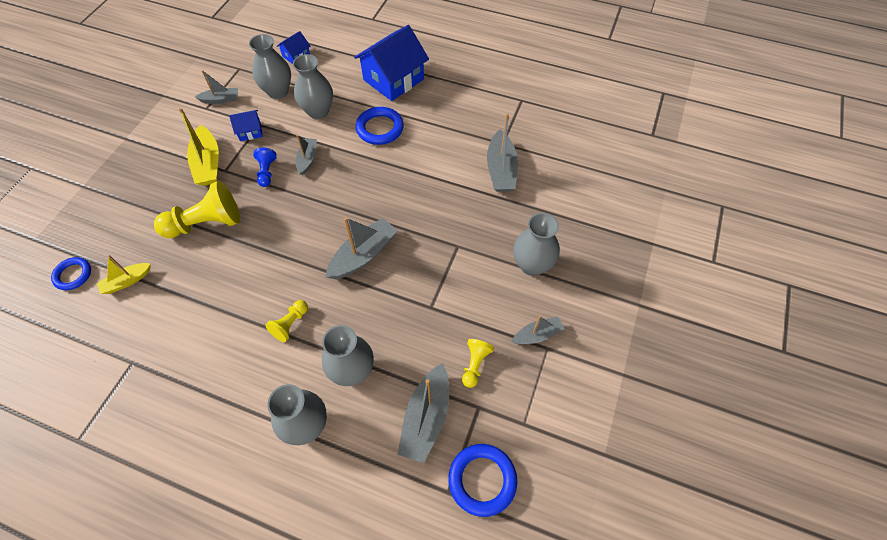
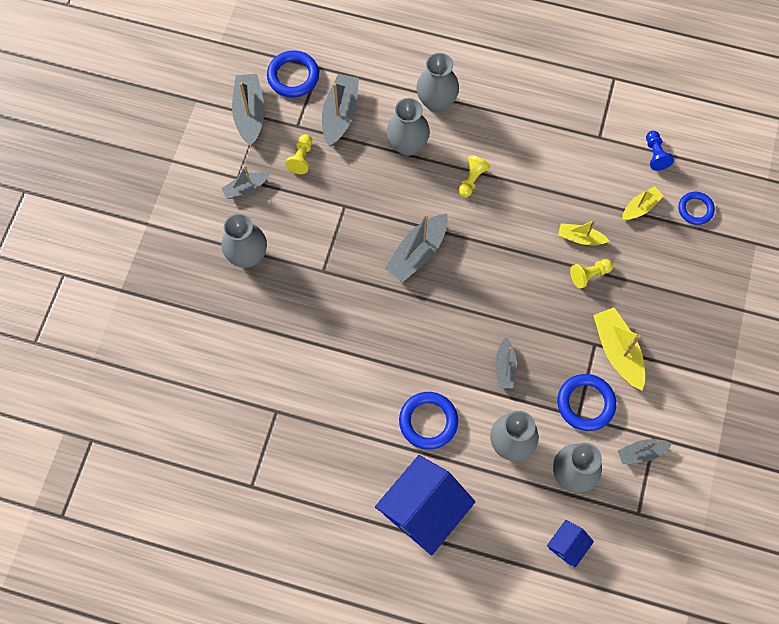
camera: 175 degrees right, 10 degrees up
yellow pawn [154,181,240,238] -> yellow pawn [570,259,613,289], size x0.52
blue house [229,110,263,141] -> blue ring [557,374,616,431]
blue pawn [253,148,277,187] -> blue pawn moved to [646,131,674,171]
grey boat [487,114,518,192] -> grey boat moved to [232,74,265,146]
none -> yellow boat [558,220,609,245]

